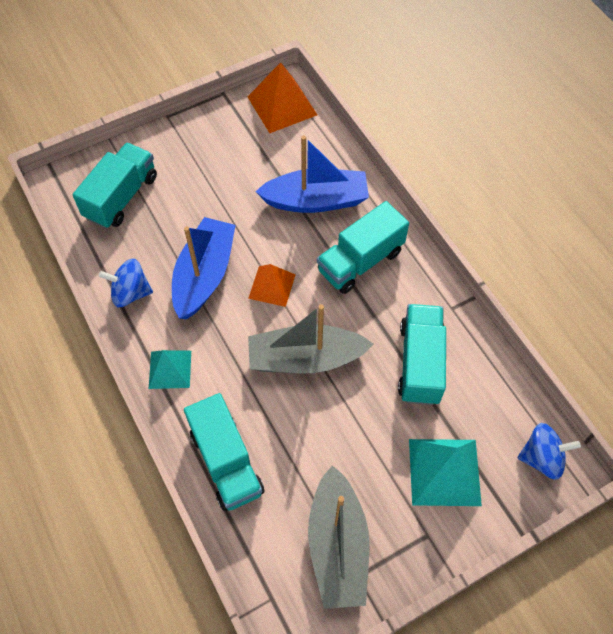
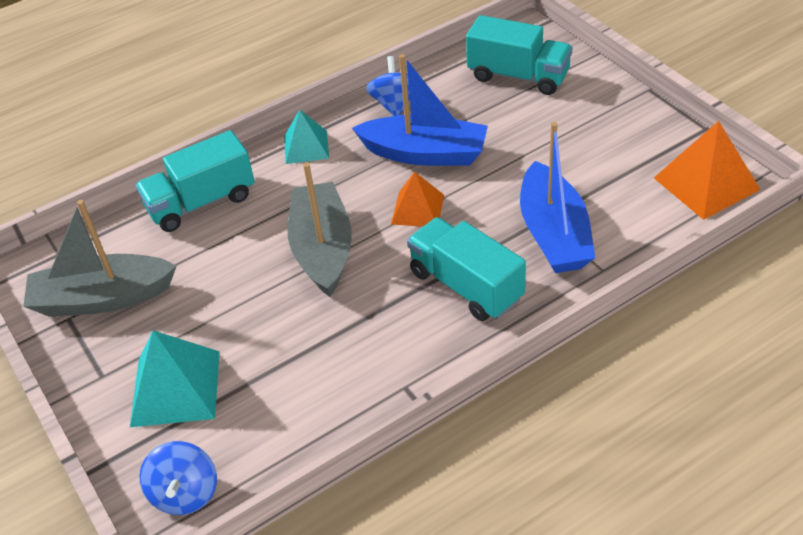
camera: 90 degrees right, 15 degrees down
turquoise truck [398,304,446,405] -> none

